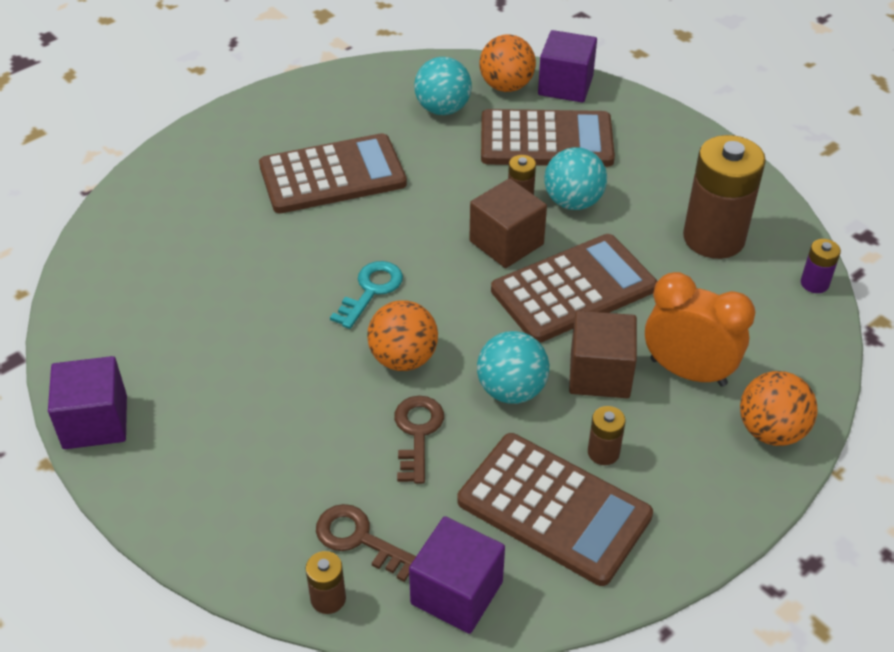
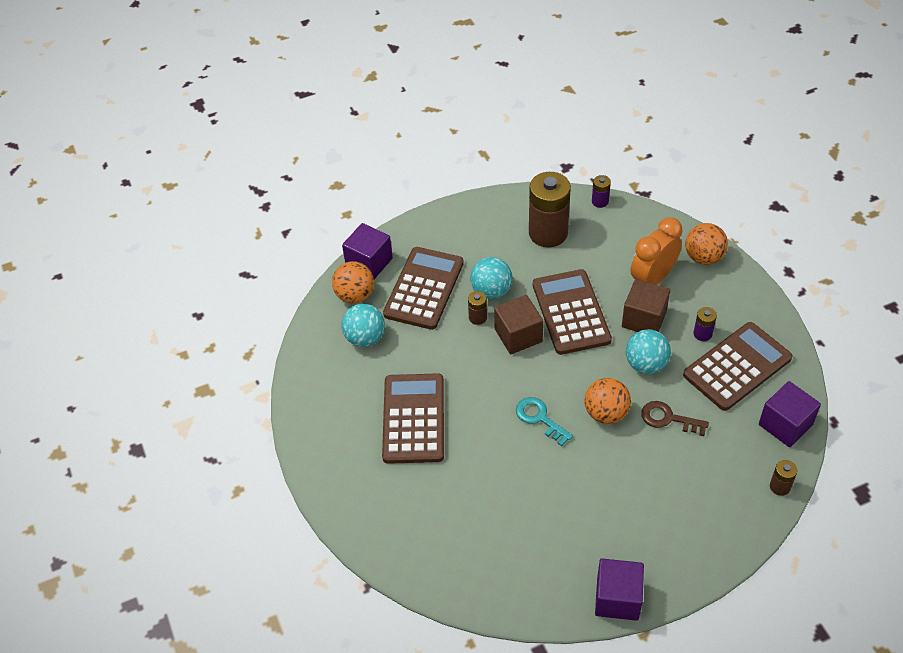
camera: 70 degrees left, 5 degrees up
brown key [316,504,416,582] -> none
brown battery [588,406,626,465] -> purple battery [694,307,717,341]

